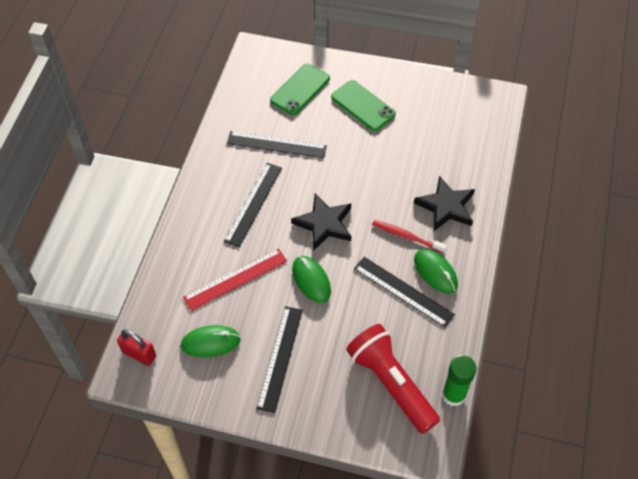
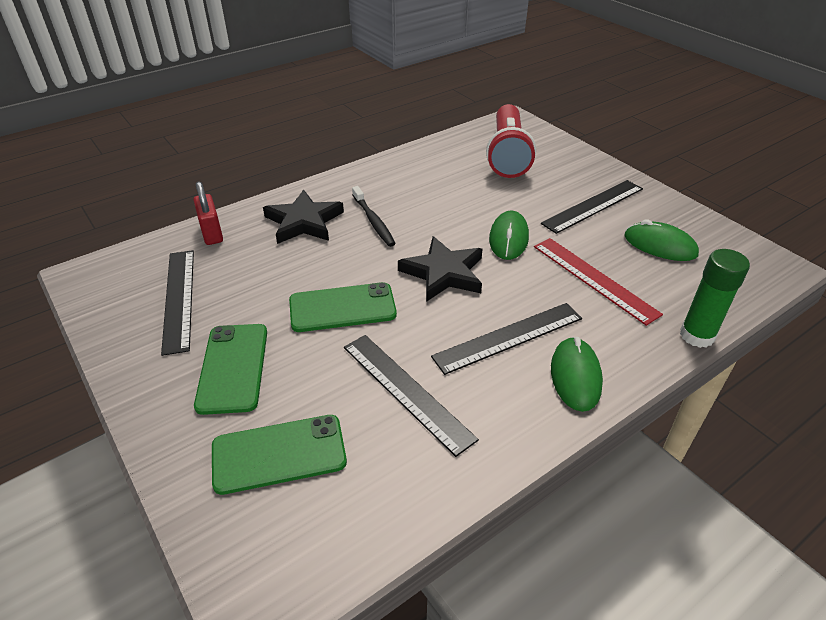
camera: 140 degrees left, 15 degrees down
red padlock [117,329,156,366] -> red padlock moved to [193,181,223,245]
red ruler [183,248,287,311] -> red ruler turned 45 degrees clockwise [534,238,663,326]
black ruler [354,257,455,327] -> black ruler moved to [161,250,194,356]
red toothbrush [372,220,447,253] -> black toothbrush [352,186,396,247]
green mouse [414,249,458,293] -> green mouse moved to [551,337,603,412]
green glue stick [442,355,477,406] -> green glue stick moved to [680,249,750,348]
none -> green phone [289,282,397,332]

